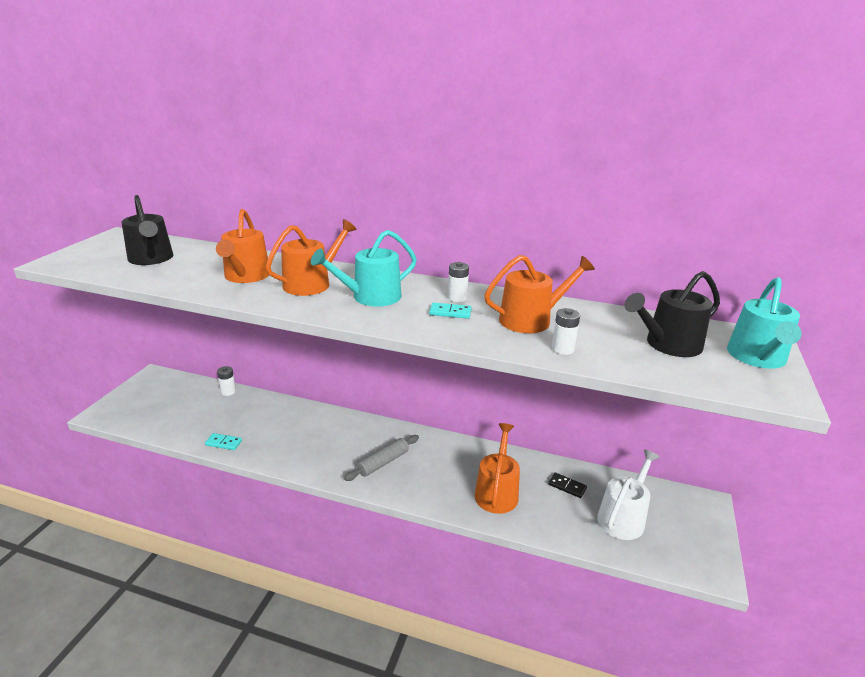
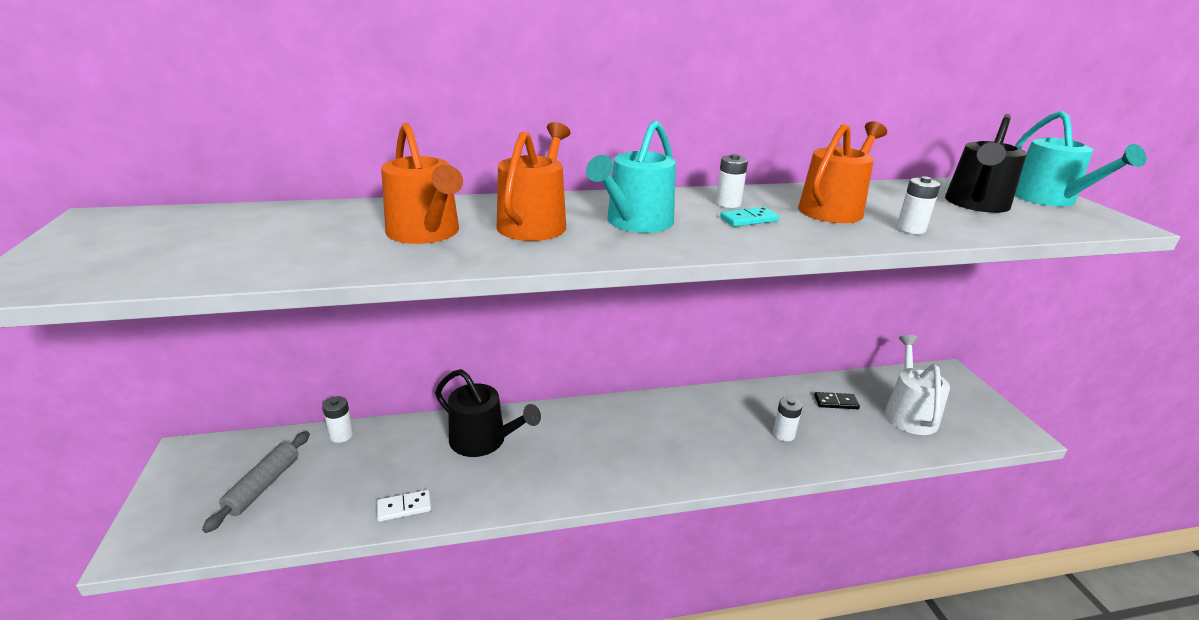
camera: 30 degrees left, 0 degrees up
black watering can [121,195,173,265] -> black watering can moved to [435,369,541,457]
turquoise domino [205,433,242,450] -> white domino [377,490,431,522]
grey rolling pin [344,435,419,481] -> grey rolling pin moved to [202,431,310,533]
orange watering can [475,423,520,514] -> white battery [773,397,803,441]

